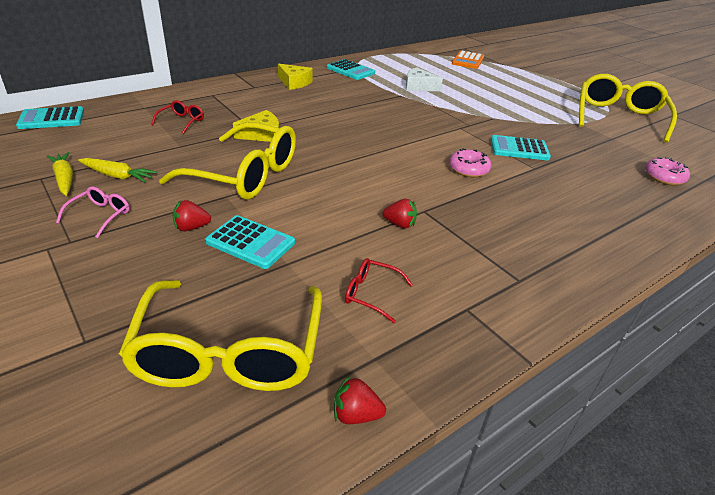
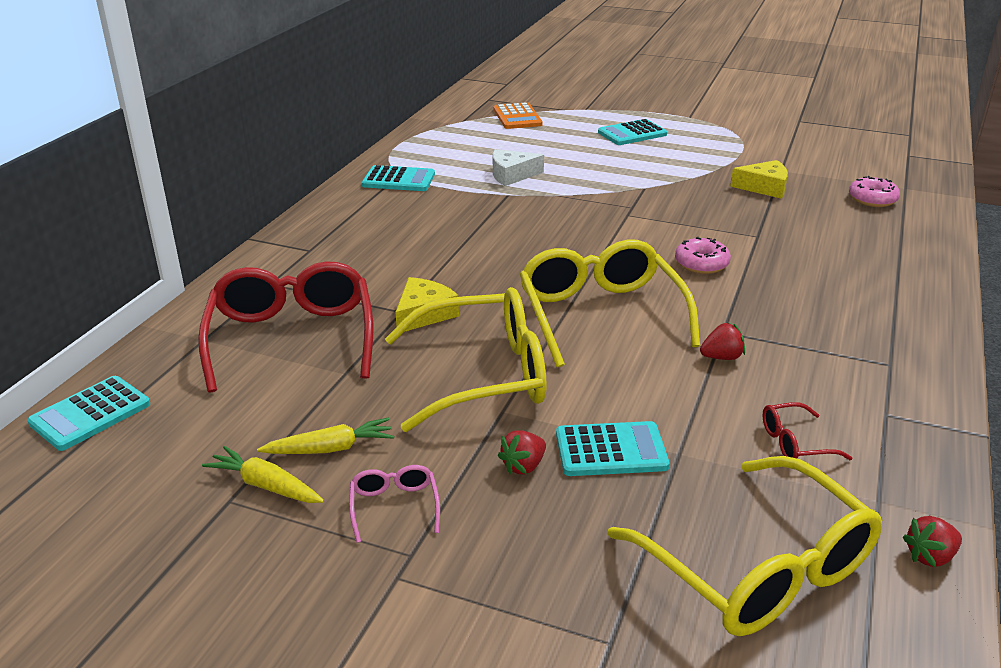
camera: 30 degrees left, 5 degrees down
red glasses [151,100,204,134] -> red glasses [198,261,373,392], size x2.36
yellow cheese [278,64,313,90] -> yellow cheese moved to [730,160,788,199]
turquoise calculator [491,135,551,160] -> turquoise calculator moved to [598,119,667,145]
yellow glasses [579,74,677,143] -> yellow glasses moved to [520,240,700,368]

